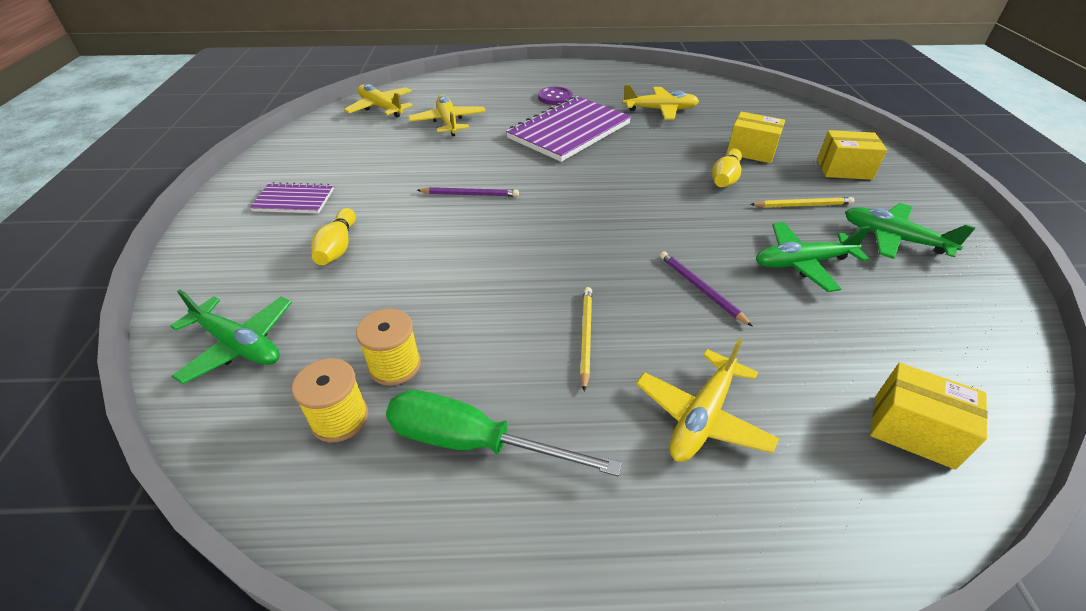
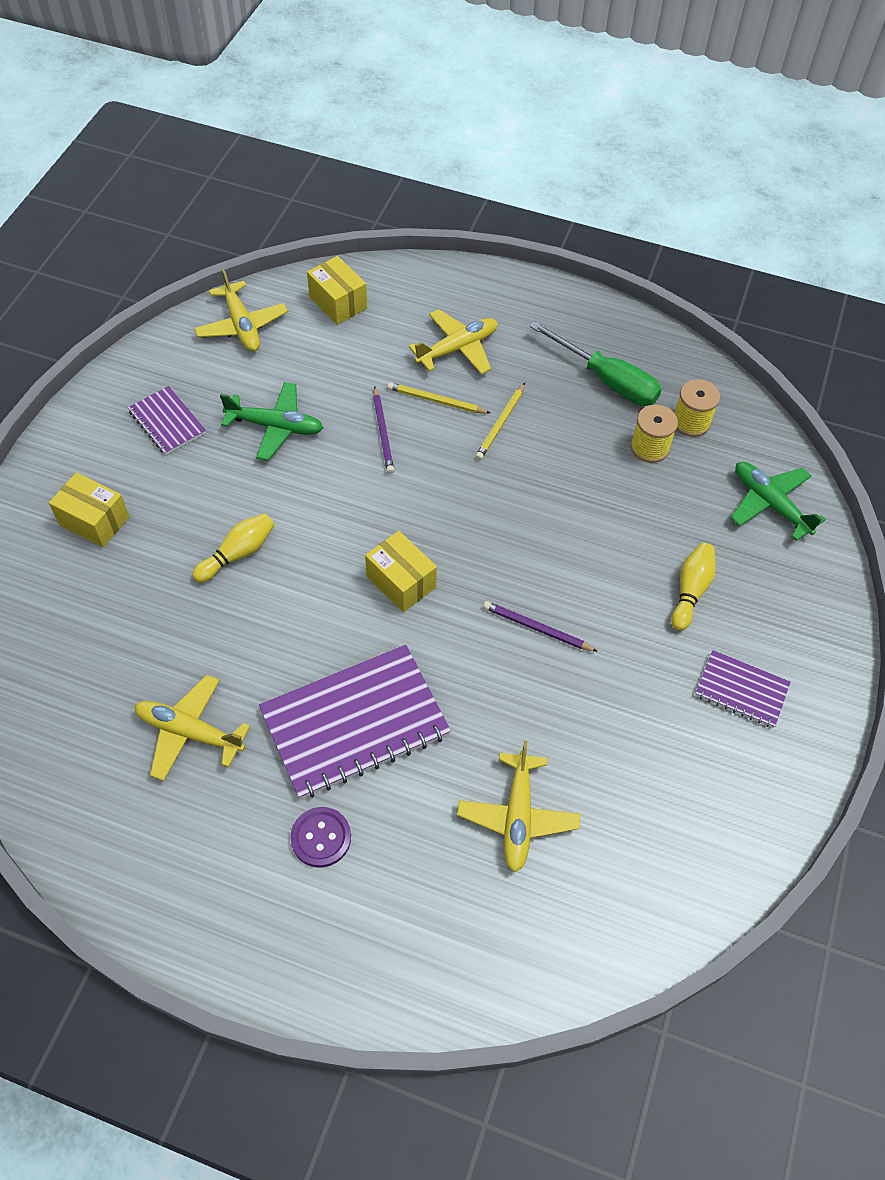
camera: 160 degrees left, 15 degrees up
yellow plane [344,84,413,118] -> yellow plane moved to [194,268,288,352]
yellow box [727,112,785,163] -> yellow box moved to [365,531,437,612]
yellow pencil [750,197,854,208] -> yellow pencil moved to [387,382,490,414]
green plane [845,203,975,259] -> purple notebook [128,386,206,455]

